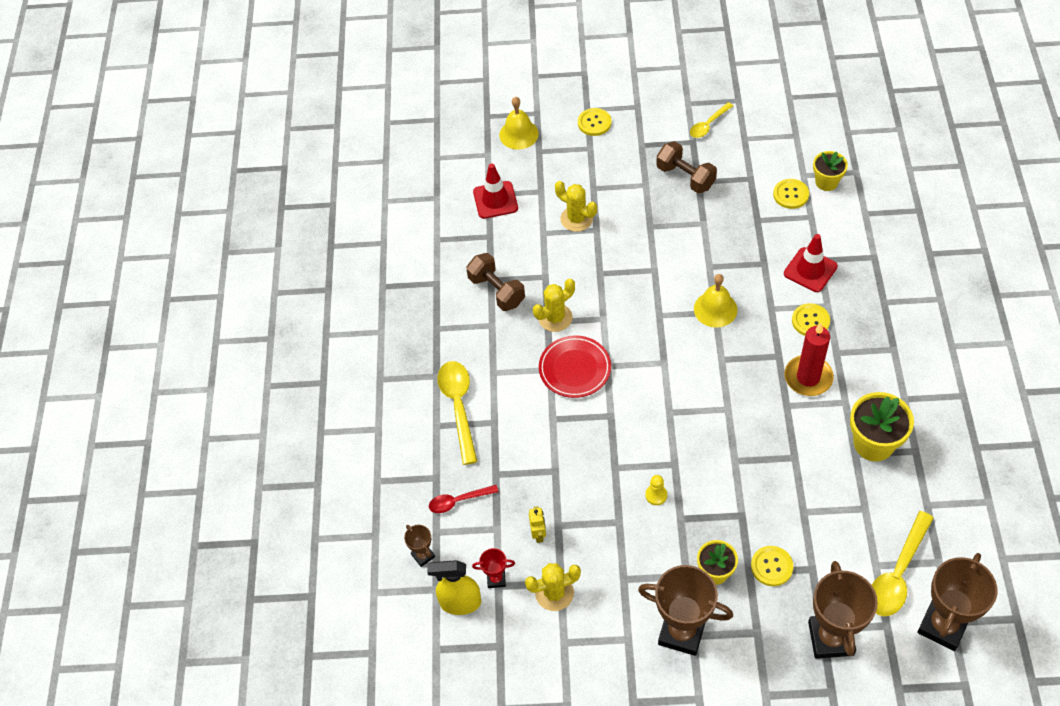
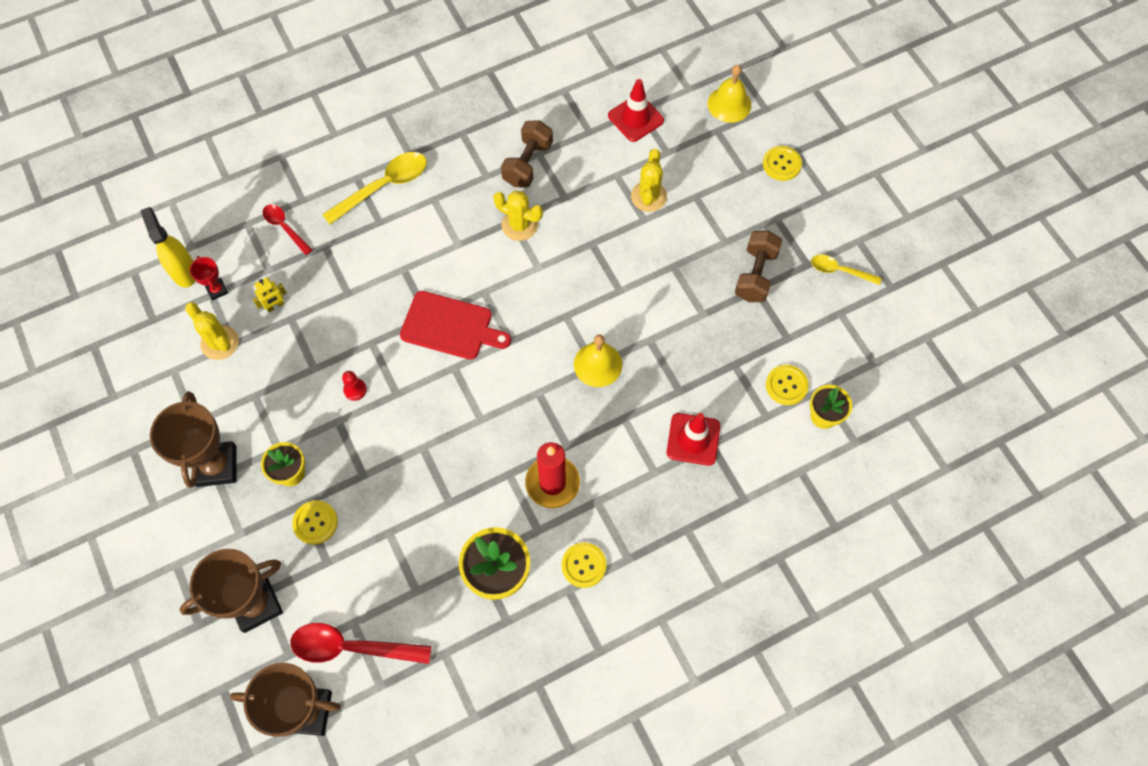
camera: 60 degrees right, 10 degrees up
brown trophy [404,525,435,567] -> none
red plate [539,335,611,398] -> none
yellow pawn [645,475,667,505] -> red pawn [342,371,367,401]
yellow button [792,303,830,336] -> yellow button moved to [562,542,607,588]
yellow spoon [872,511,934,616] -> red spoon [290,623,432,664]
none -> red cutting board [400,291,511,360]

